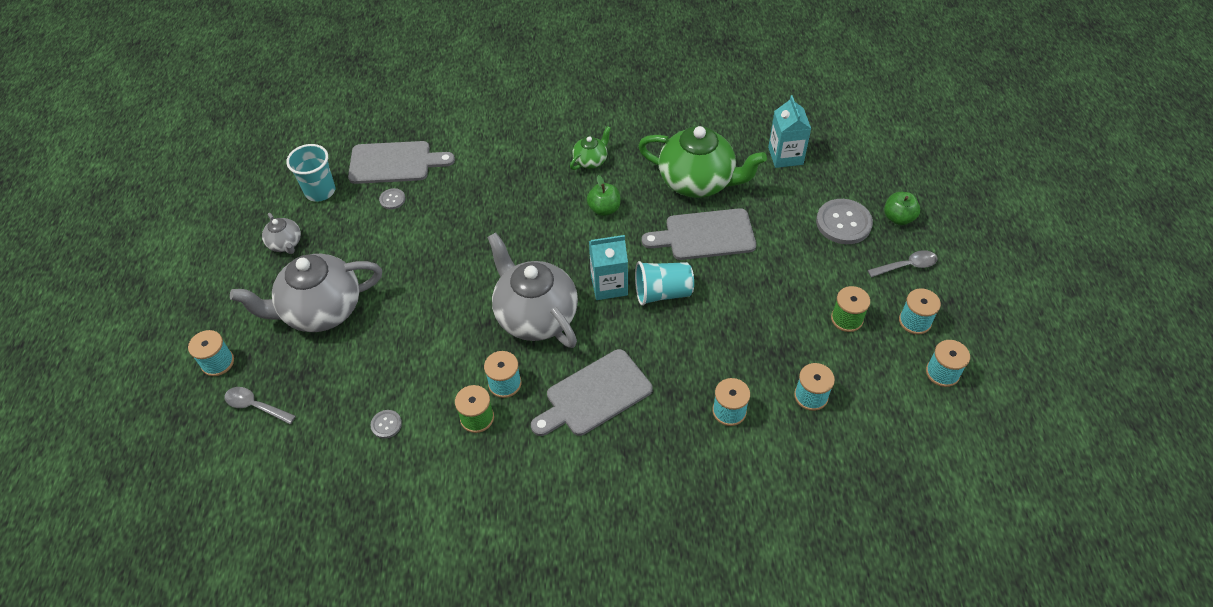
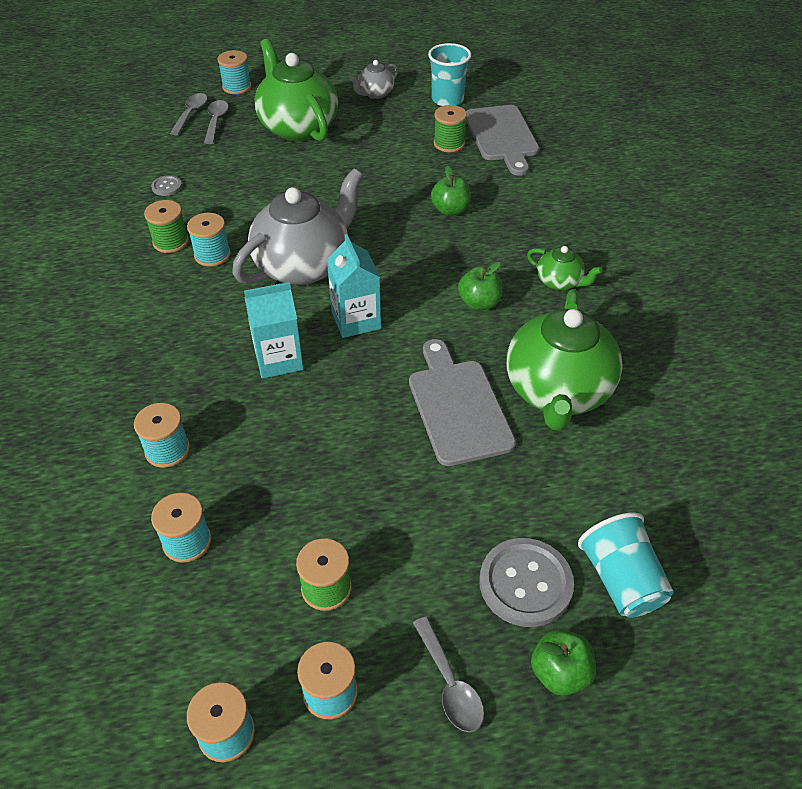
camera: 80 degrees right, 5 degrees down
grey teapot [230,254,382,332] -> green teapot [255,39,338,141]
grey button [379,188,405,209] -> green spool [434,105,467,152]
grey cutting board [531,349,653,436] -> none
turquoise cup [635,261,694,306] -> turquoise cup moved to [578,512,674,618]
turquoise carton [768,95,811,168] -> turquoise carton moved to [244,282,304,379]
none -> grey spoon [204,100,229,144]
none -> green apple [431,165,471,216]

